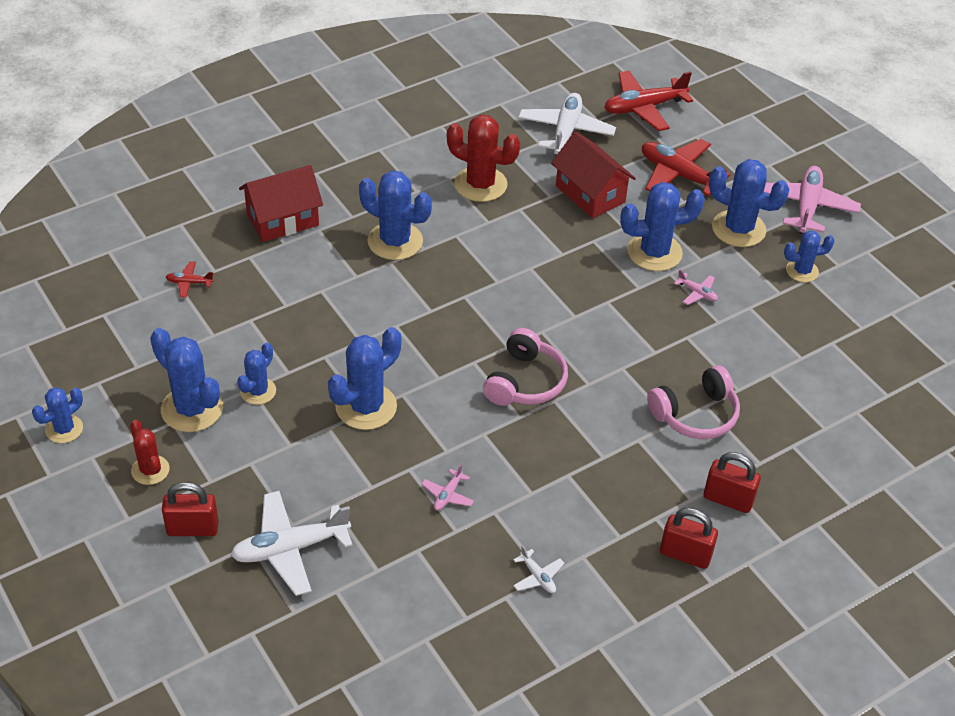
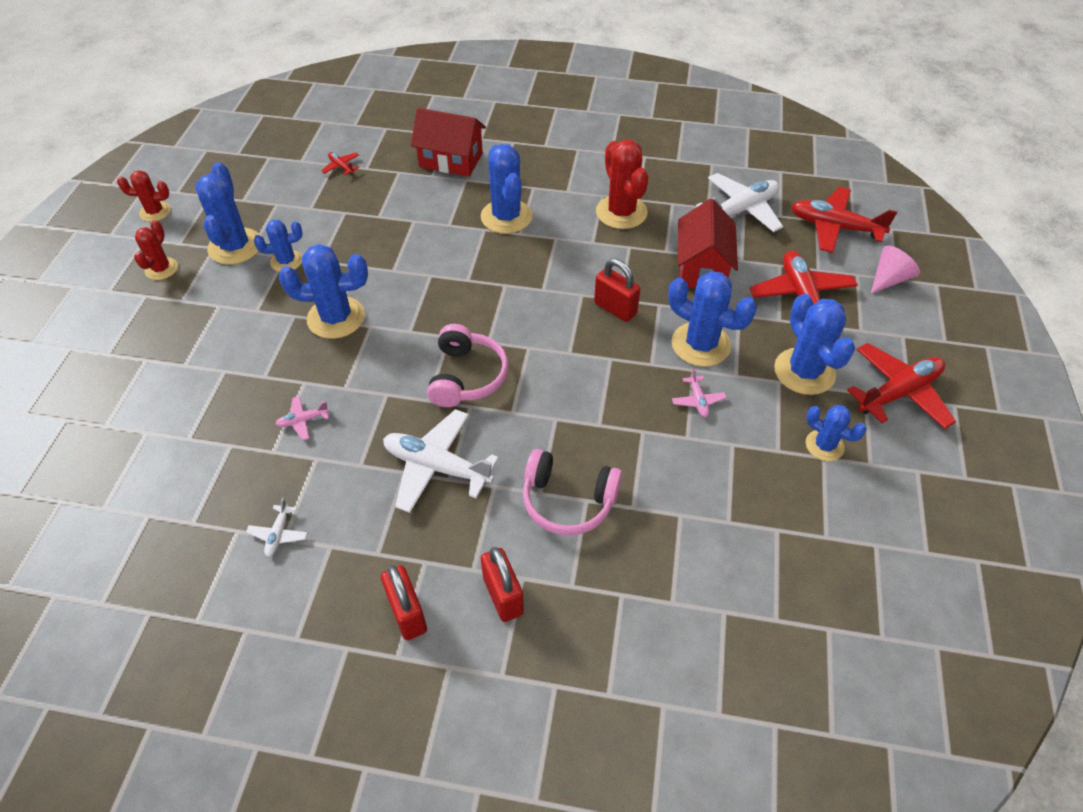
camera: 45 degrees right, 5 degrees up
blue cactus [32,387,83,443] -> red cactus [117,170,171,222]
red padlock [162,482,219,536] -> red padlock moved to [594,259,640,322]
white plane [231,491,352,596] -> white plane moved to [383,409,499,513]
pink headphones [483,328,568,406] -> pink headphones turned 60 degrees counterclockwise [427,324,508,407]
pink plane [764,166,861,234] -> red plane [847,343,956,429]
none -> pink cone [871,245,920,294]

